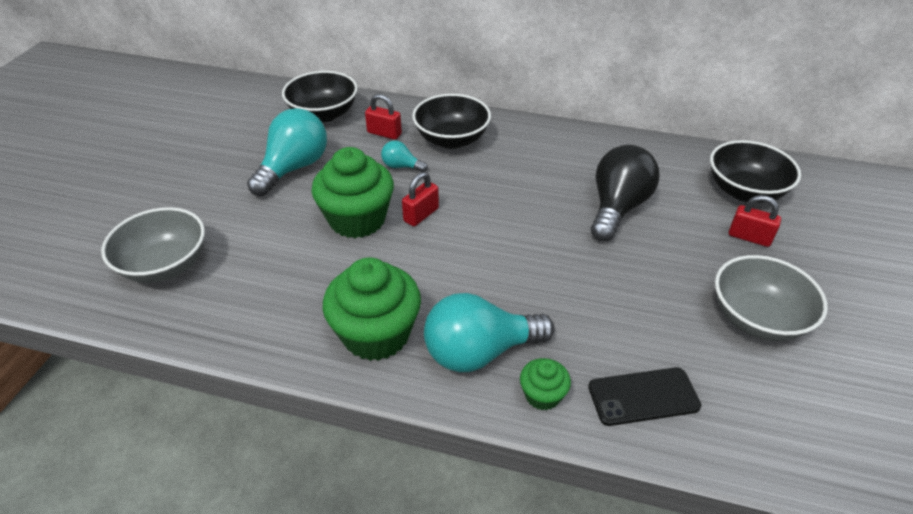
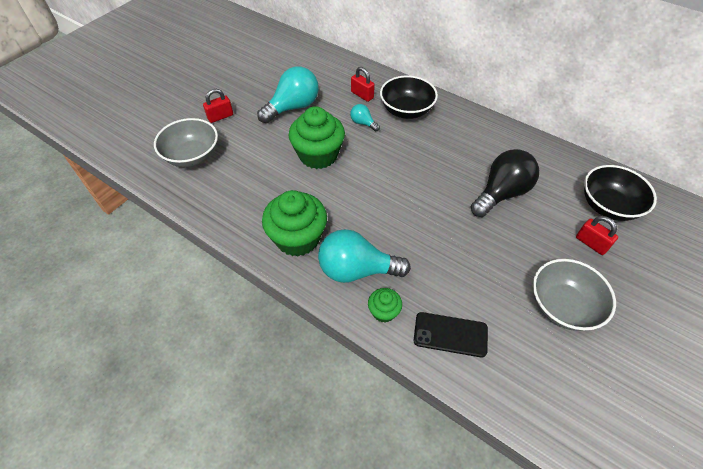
camera: 20 degrees right, 10 degrees up
black bowl [282,71,358,123] -> none
red padlock [402,172,439,226] -> red padlock moved to [203,89,233,123]

